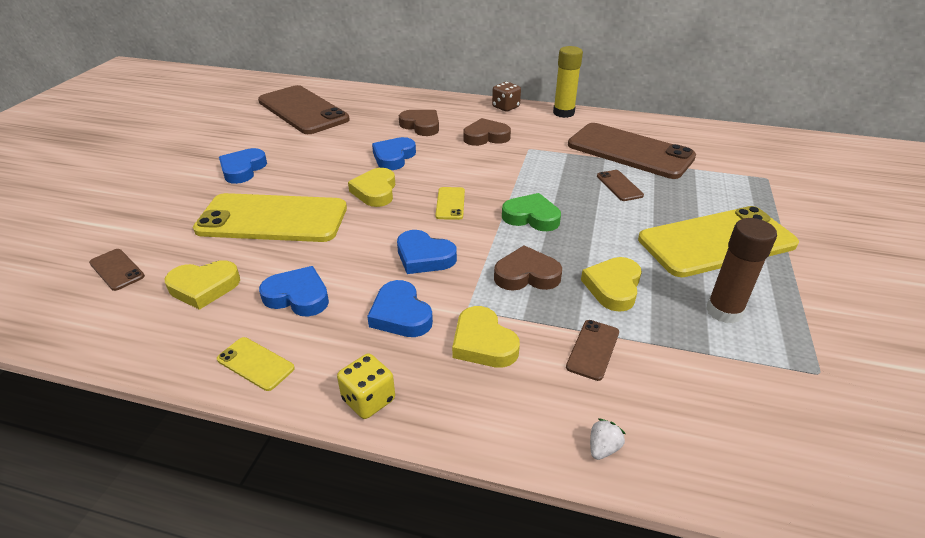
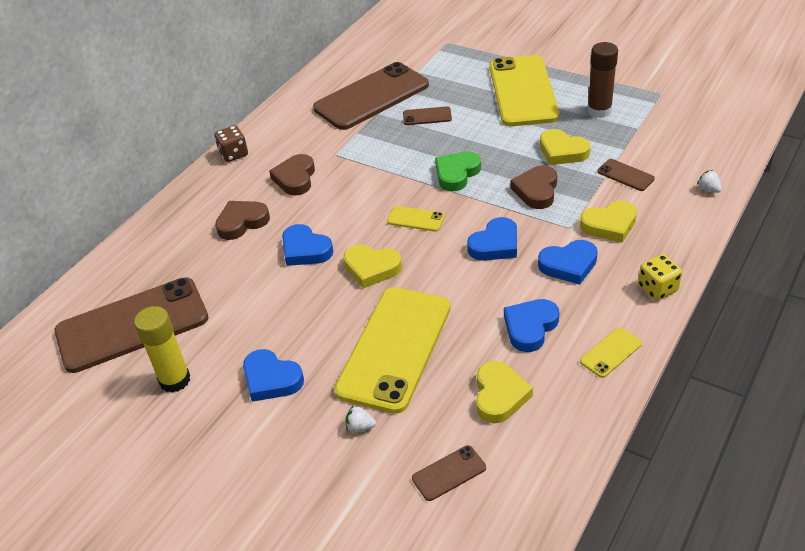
camera: 70 degrees left, 5 degrees up
yellow glue stick [553,46,583,118] -> yellow glue stick moved to [134,306,190,393]
none -> white strawberry [346,406,376,433]

